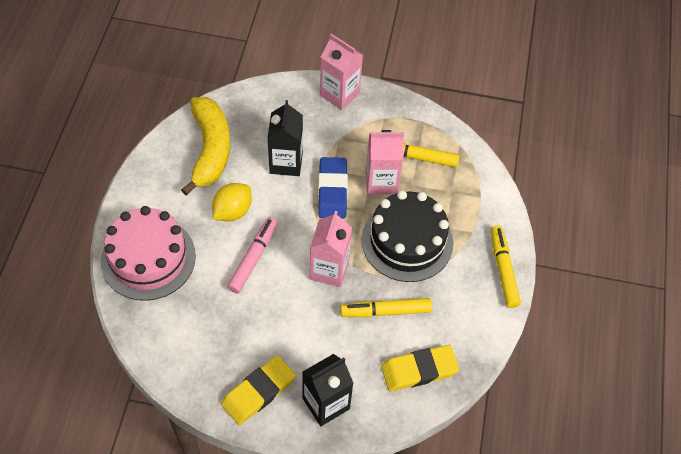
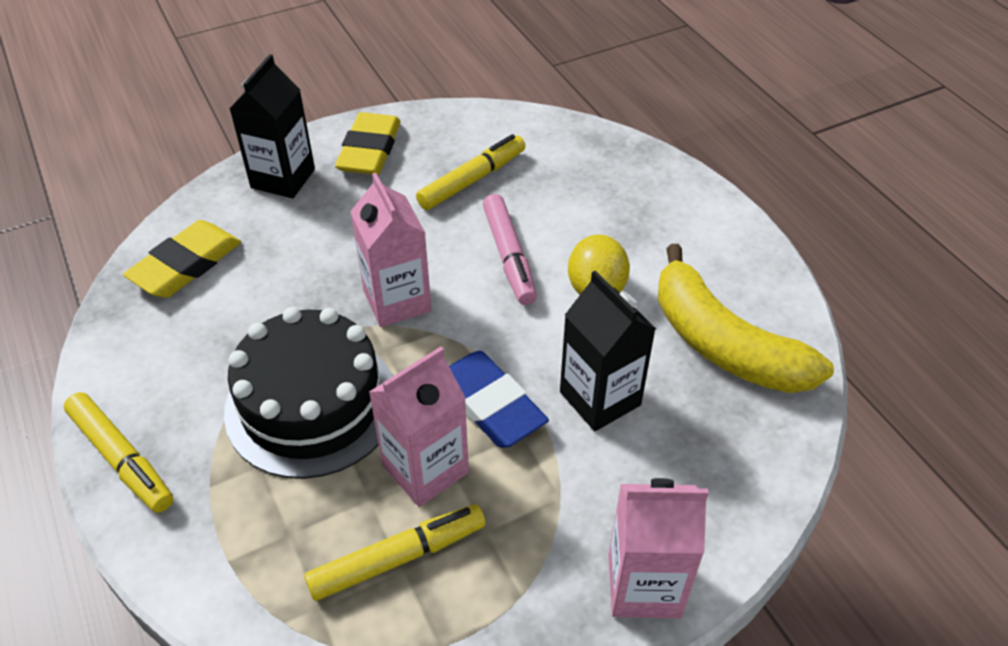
camera: 145 degrees right, 10 degrees down
pink cake [101,206,196,301] -> none
yellow marker [340,298,432,317] -> yellow marker moved to [416,134,525,210]

